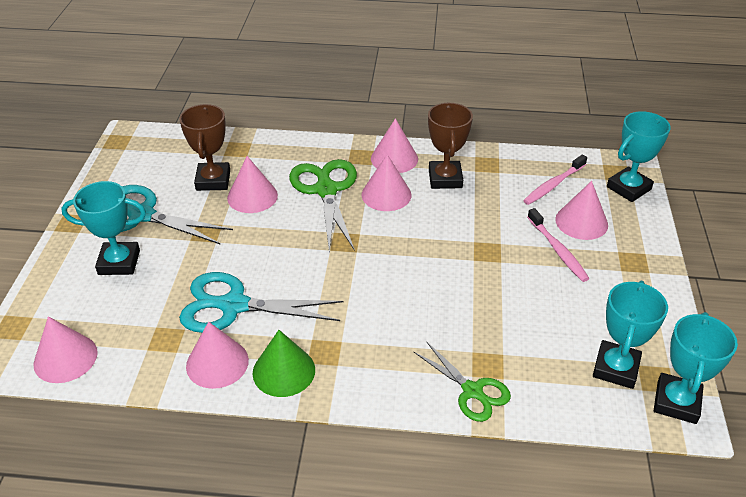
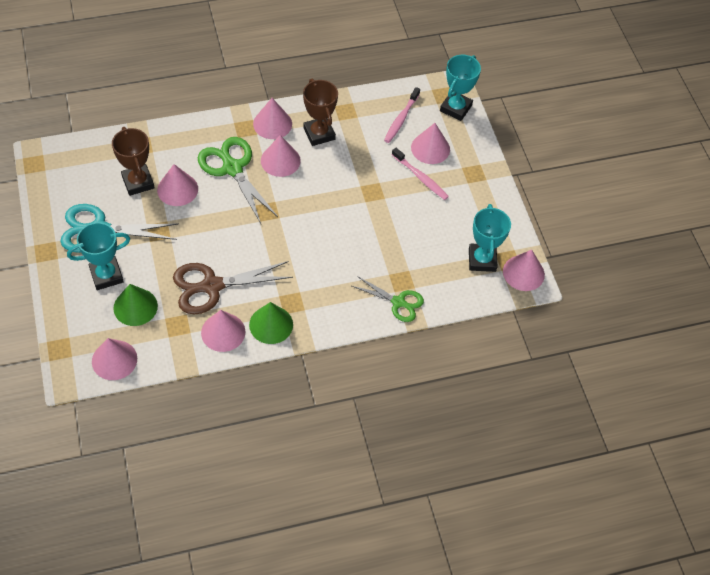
camera: 25 degrees left, 15 degrees up
turquoise scissors [179,272,344,333] -> brown scissors [173,261,293,314]
turquoise trophy [654,312,738,424] -> pink cone [503,250,545,291]
none -> green cone [113,284,158,326]

